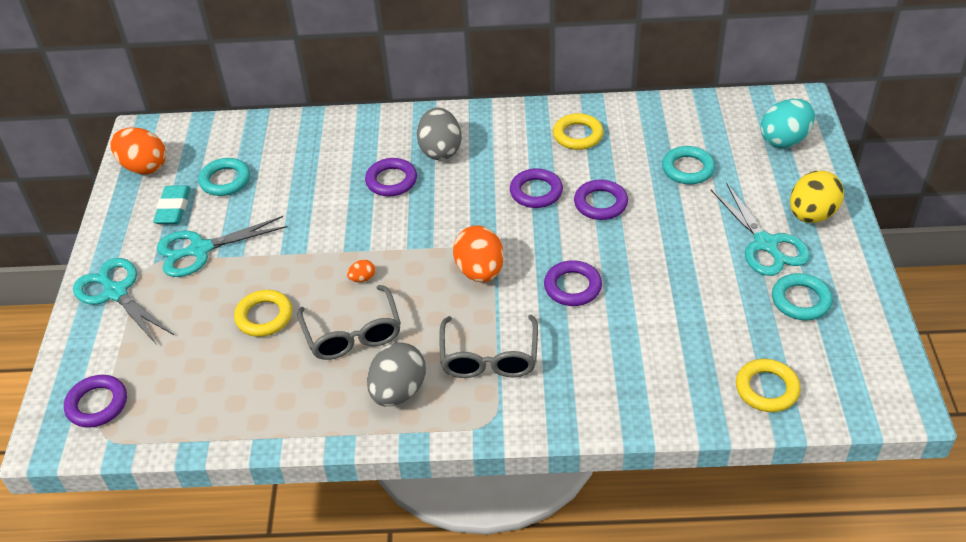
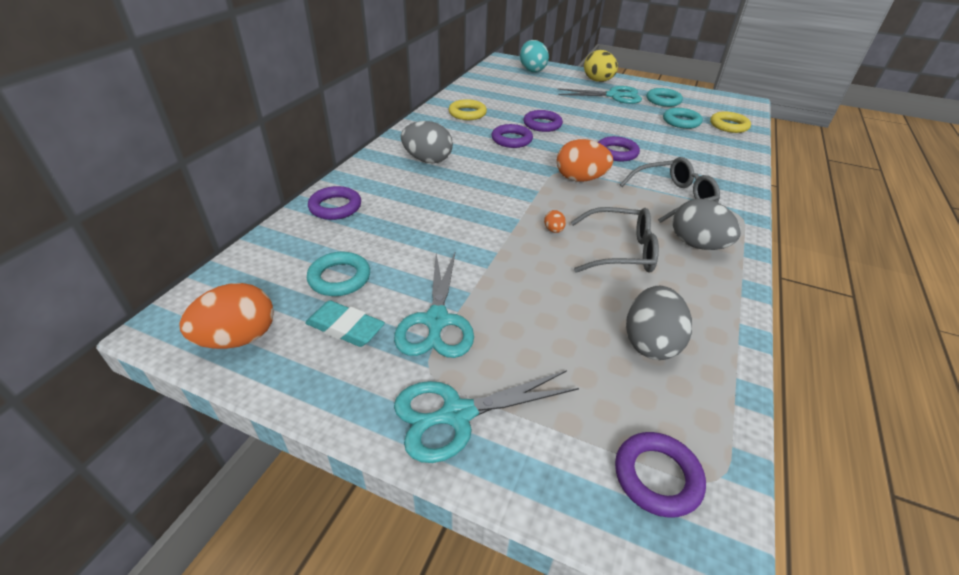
camera: 70 degrees left, 5 degrees down
yellow ring [234,290,293,337] -> none
purple ring [365,158,417,196] -> purple ring moved to [308,186,361,220]
grey glasses [439,315,538,378] -> grey glasses turned 45 degrees counterclockwise [620,157,720,223]
turquoise ring [662,146,715,185] -> turquoise ring moved to [663,108,703,129]
none -> grey egg [626,286,692,360]

